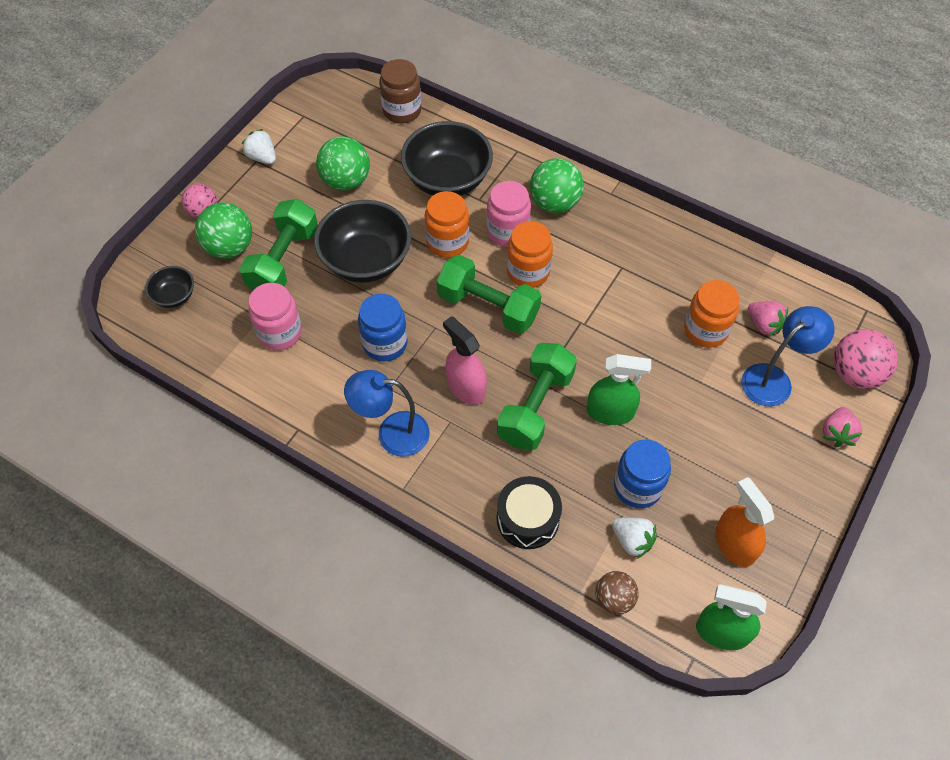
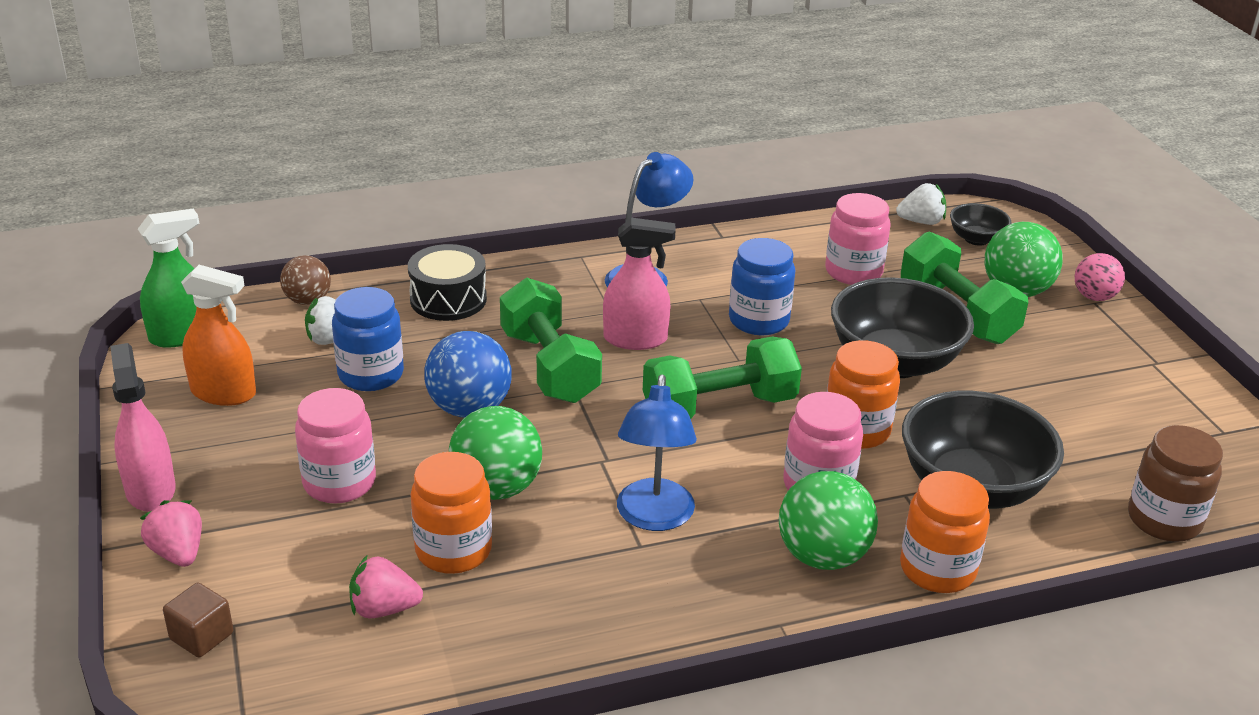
camera: 130 degrees right, 25 degrees down
white strawberry [242,129,276,164] -> white strawberry moved to [896,183,946,225]
green ball [316,136,370,191] -> green ball moved to [449,406,542,500]
orange jar [507,221,553,288] -> orange jar moved to [900,471,990,593]
green spray bottle [587,354,651,425] -> blue ball [424,331,512,418]
blue lamp [741,306,835,406] -> blue lamp moved to [617,375,697,531]
pink ball [833,329,898,389] -> brown cube [163,583,233,658]
none -> pink spray bottle [110,343,176,512]
none -> pink jar [295,388,376,504]

